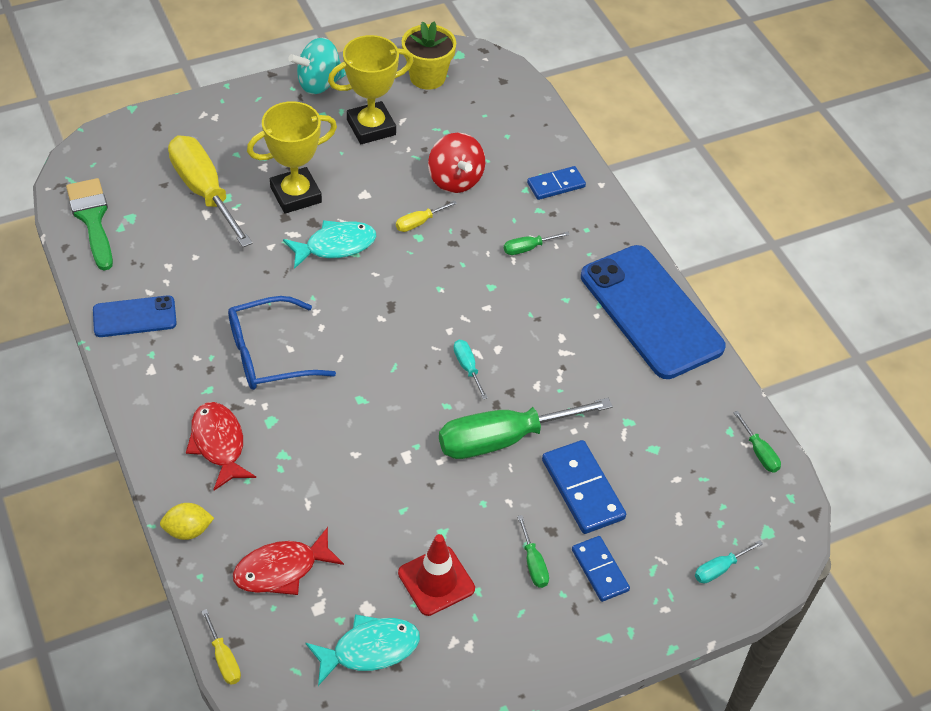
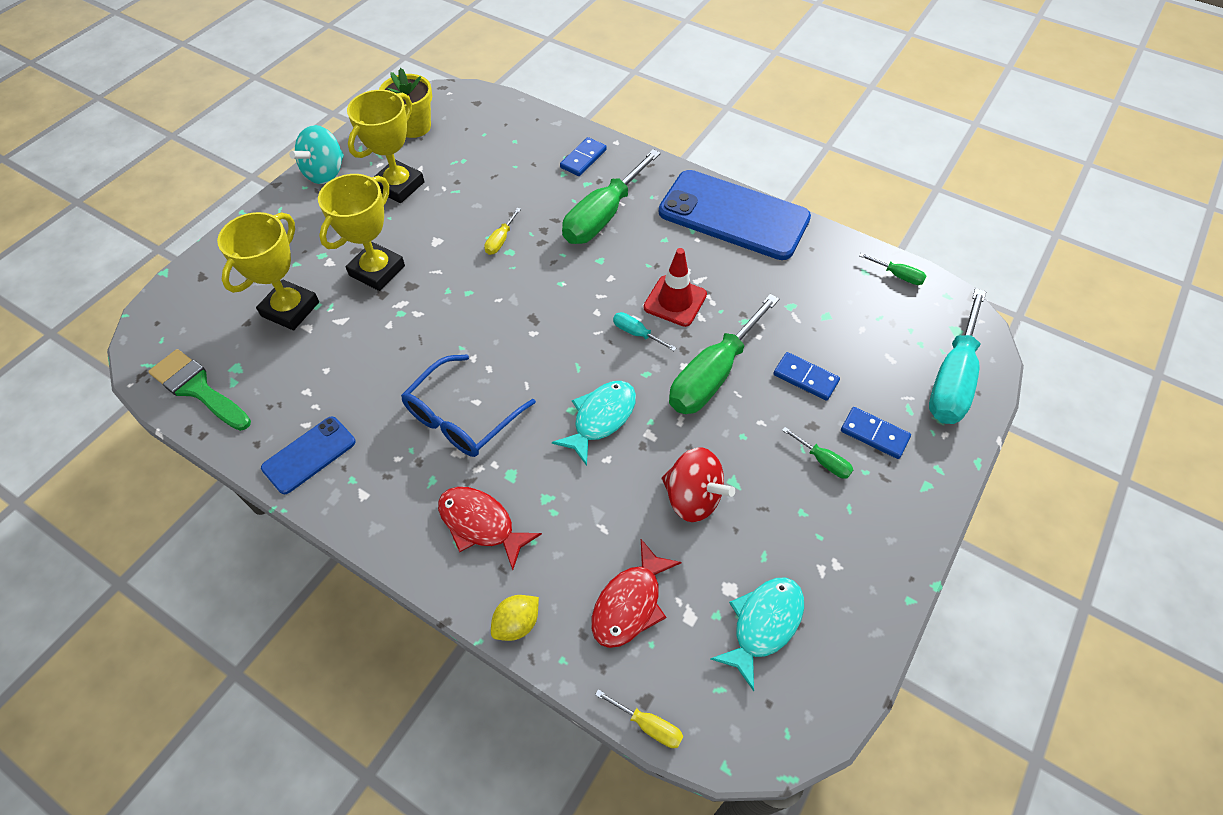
camera: 30 degrees left, 5 degrees up
yellow screwdriver [168,135,253,247] -> yellow trophy [217,212,319,330]
turquoise fish [283,220,376,269] -> turquoise fish moved to [552,381,636,466]
red traffic cone [398,534,475,616] -> red traffic cone moved to [643,248,707,327]
red spinning top [428,133,485,193] -> red spinning top moved to [662,447,735,522]
green screwdriver [504,231,570,255] -> green screwdriver [562,149,661,244], size x2.33
blue domino [542,440,626,534] -> blue domino [773,352,840,401], size x0.65
turquoise screwdriver [695,540,763,583] -> turquoise screwdriver [929,288,986,424], size x2.33

